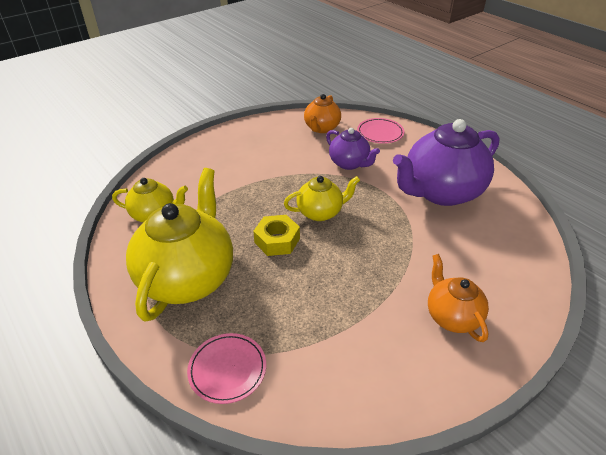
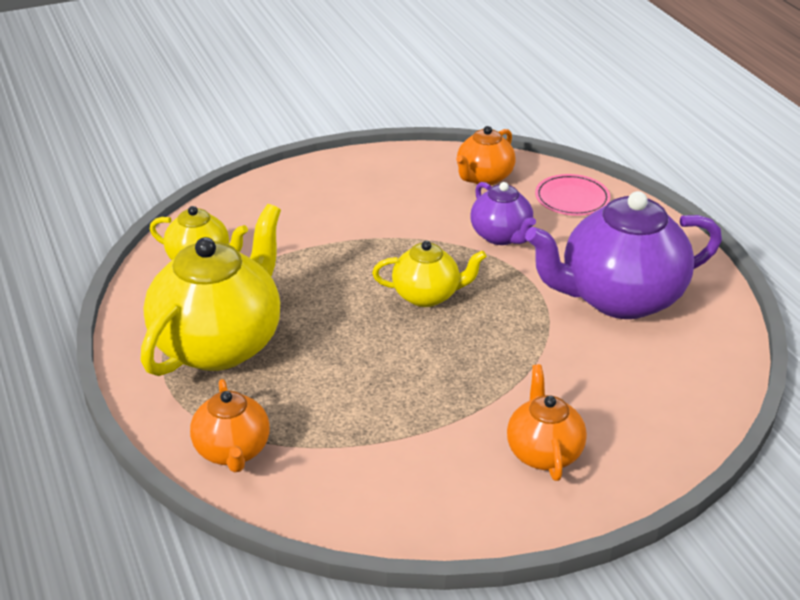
camera: 15 degrees right, 5 degrees down
pink plate [187,333,266,404] -> orange teapot [190,379,270,472]
yellow nut [253,215,300,256] -> none

